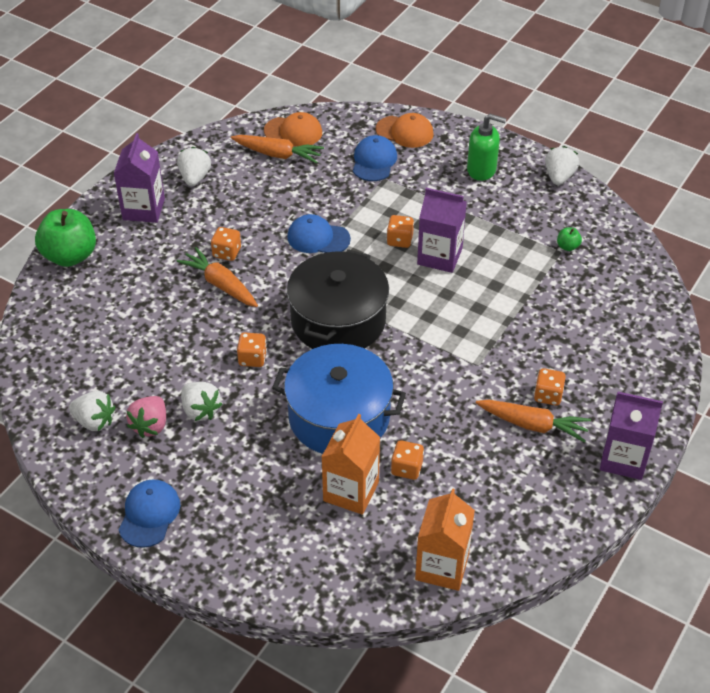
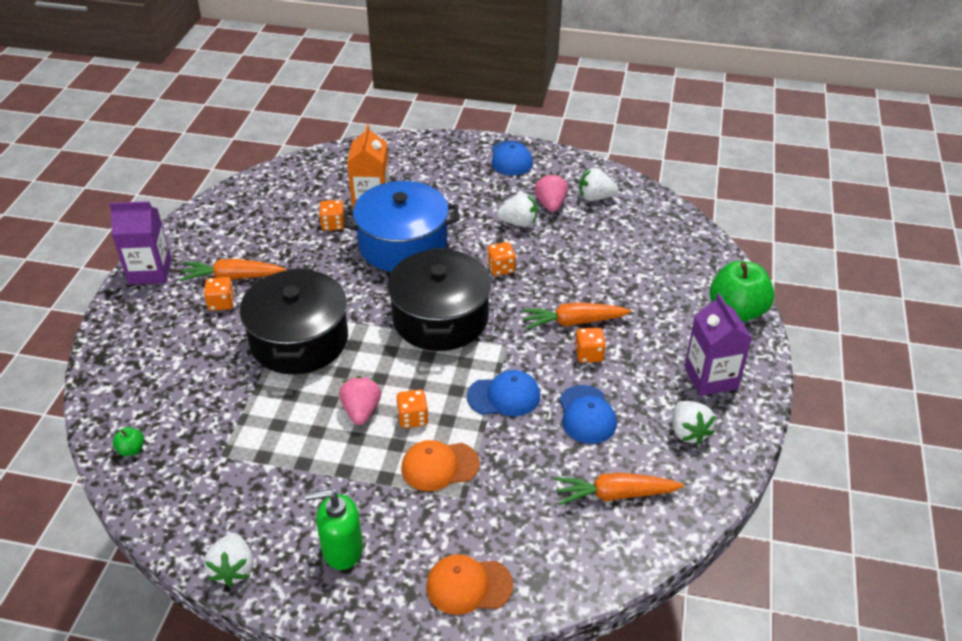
camera: 160 degrees right, 5 degrees down
orange carrot [176,247,258,307] -> orange carrot turned 150 degrees clockwise [522,303,631,330]
white strawberry [181,382,222,421] -> white strawberry turned 150 degrees clockwise [497,192,537,227]
orange cap [264,112,322,147] -> orange cap moved to [402,440,480,491]
blue cap [353,135,397,181] -> blue cap moved to [559,385,617,444]
orange carton [415,488,475,591] -> none
purple carton [417,188,467,273] -> pink strawberry [339,376,381,425]
green apple [557,227,582,251] -> green apple moved to [113,427,144,456]
none -> black pot [240,268,348,374]

